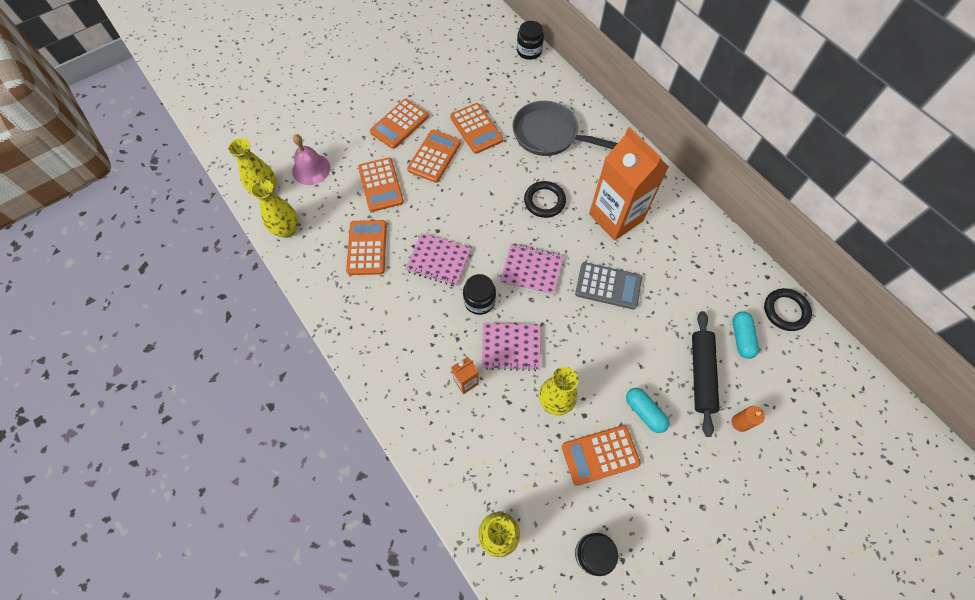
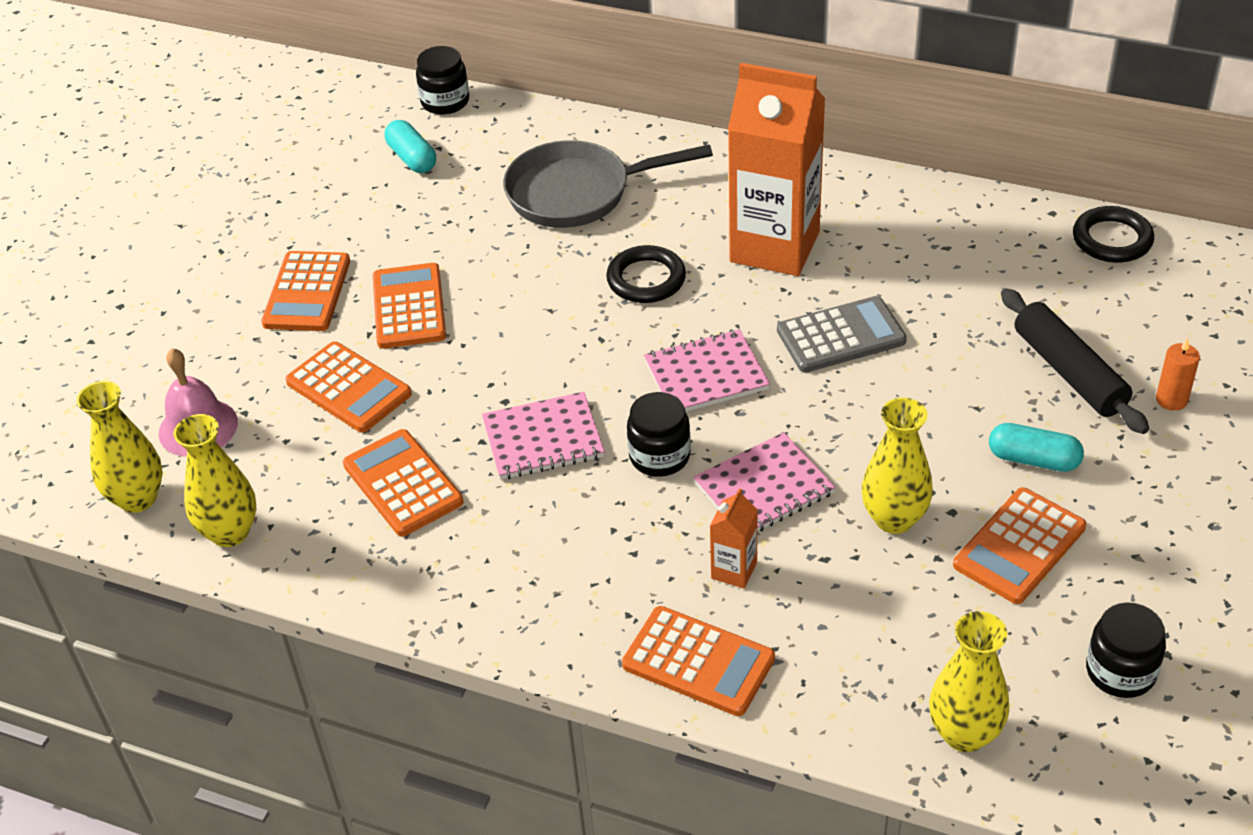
camera: 30 degrees left, 20 degrees down
orange calculator [450,103,503,154] -> orange calculator moved to [622,606,775,716]
turquoise capsule [732,311,759,359] -> turquoise capsule moved to [385,120,436,173]

